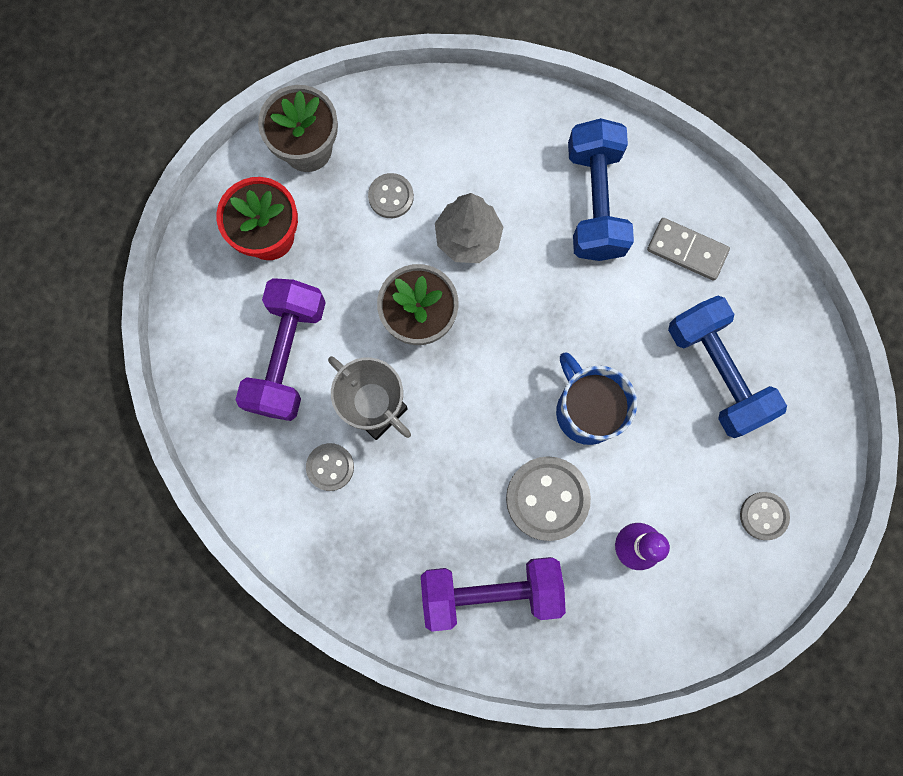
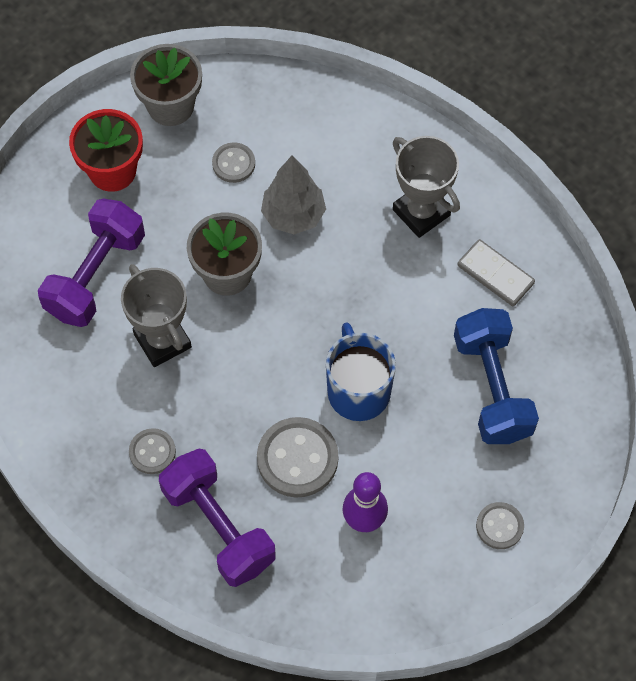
camera: 15 degrees right, 15 degrees down
grey button [306,443,354,491] -> grey button moved to [129,428,176,474]
purple dumbbell [421,557,566,632] -> purple dumbbell turned 45 degrees clockwise [159,449,276,587]
blue dumbbell [568,118,634,261] -> grey trophy [393,136,460,238]

